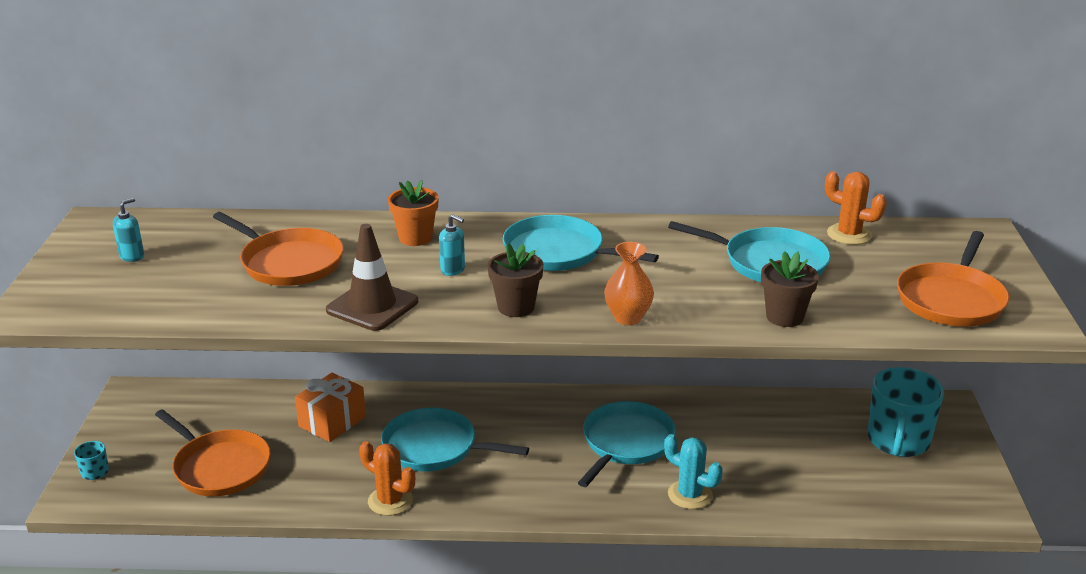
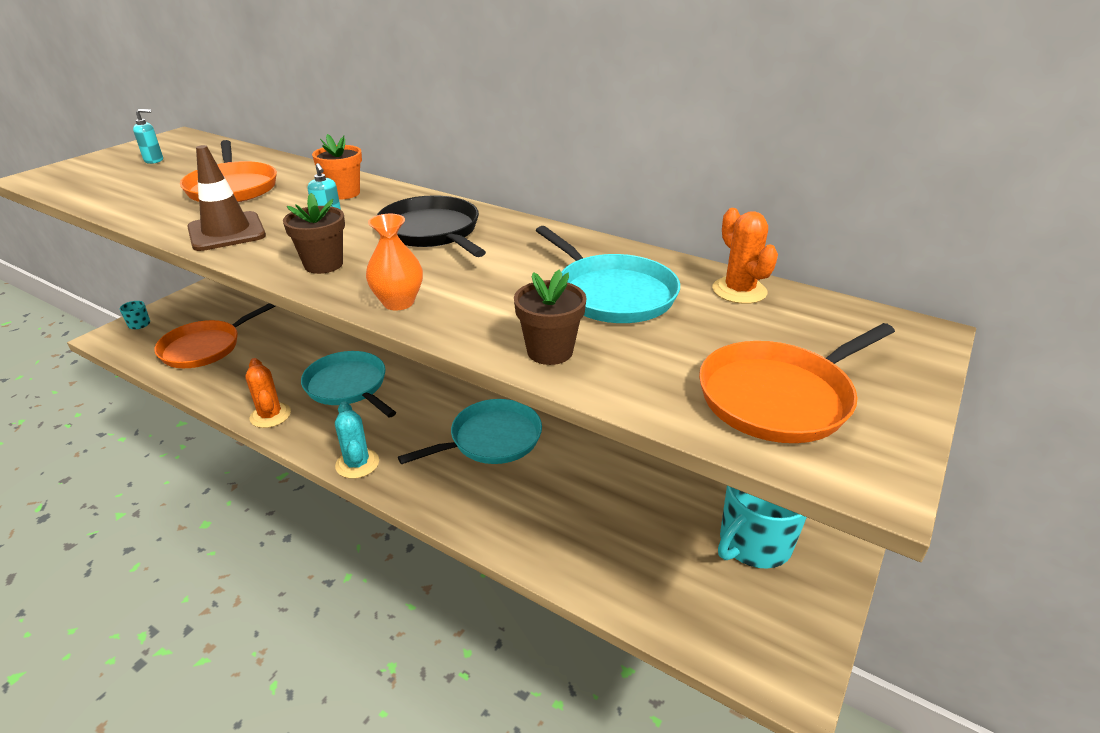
camera: 30 degrees right, 5 degrees up
orange pan [155,409,271,497] -> orange pan turned 60 degrees clockwise [154,303,275,368]
orange gift [295,373,366,442] -> none
turquoise pan [503,215,659,271] -> black pan [377,195,486,257]
turquoise cactus [664,434,723,509] -> turquoise cactus moved to [335,401,379,479]

